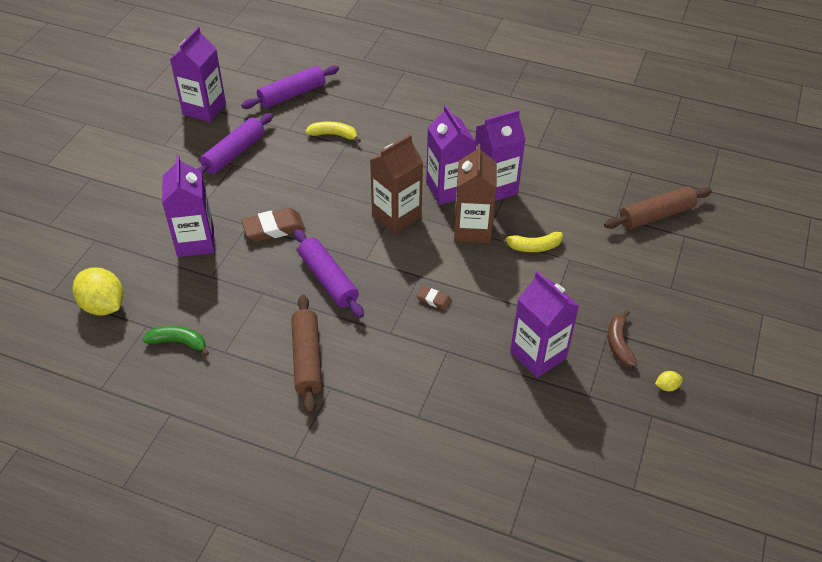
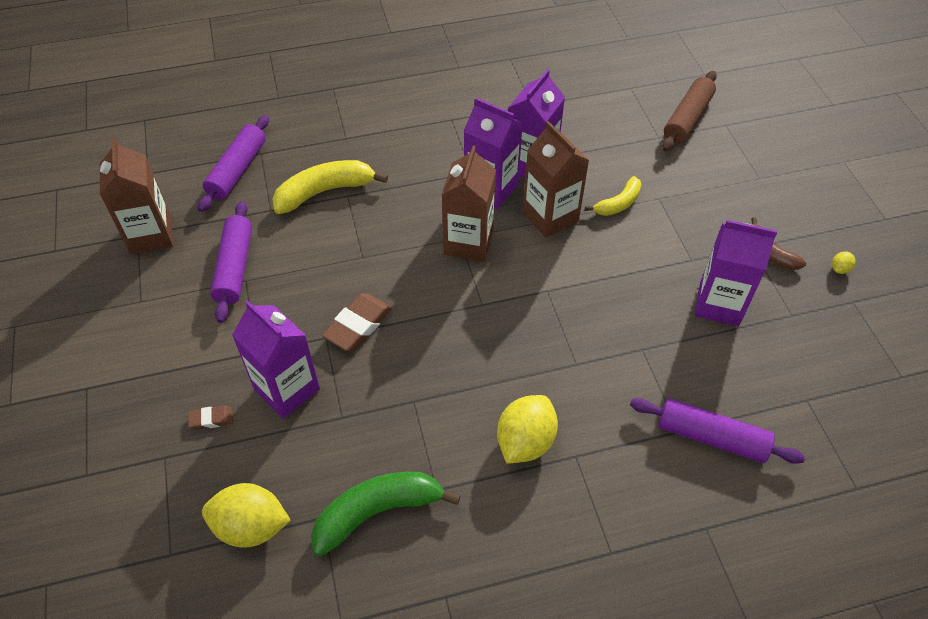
camera: 35 degrees left, 5 degrees up
green banana [142,326,209,356] -> green banana [311,472,461,557], size x1.68
purple carton [170,27,226,122] -> brown carton [100,138,173,254]
brown rolling pin [291,295,322,414] -> yellow lemon [497,395,558,464]
purple rolling pin [294,229,364,318] -> purple rolling pin moved to [630,398,805,464]
yellow banana [305,122,361,143] -> yellow banana [272,160,388,214], size x1.68
brown eraser [416,286,452,310] -> brown eraser moved to [188,405,233,430]

